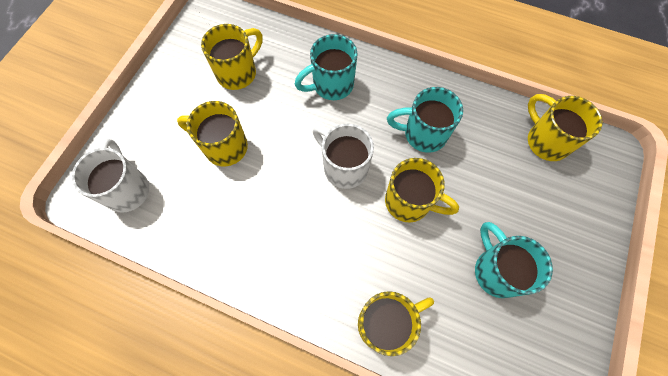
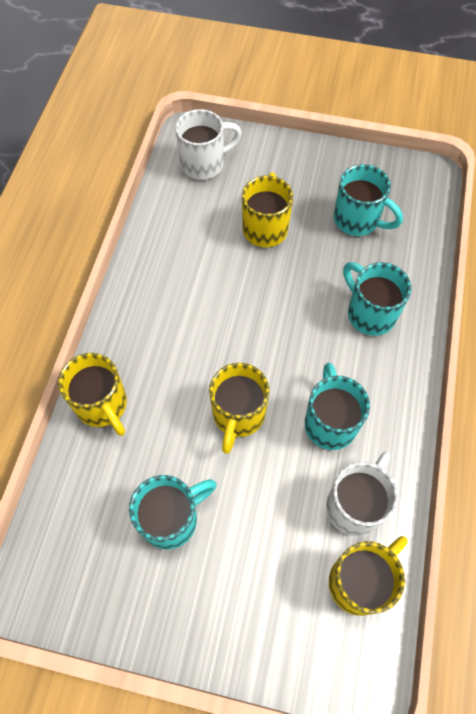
camera: 80 degrees right, 5 degrees down
yellow mug [201,24,263,90] -> turquoise mug [334,164,403,236]
white mug [313,124,374,189] -> white mug moved to [326,452,398,536]

